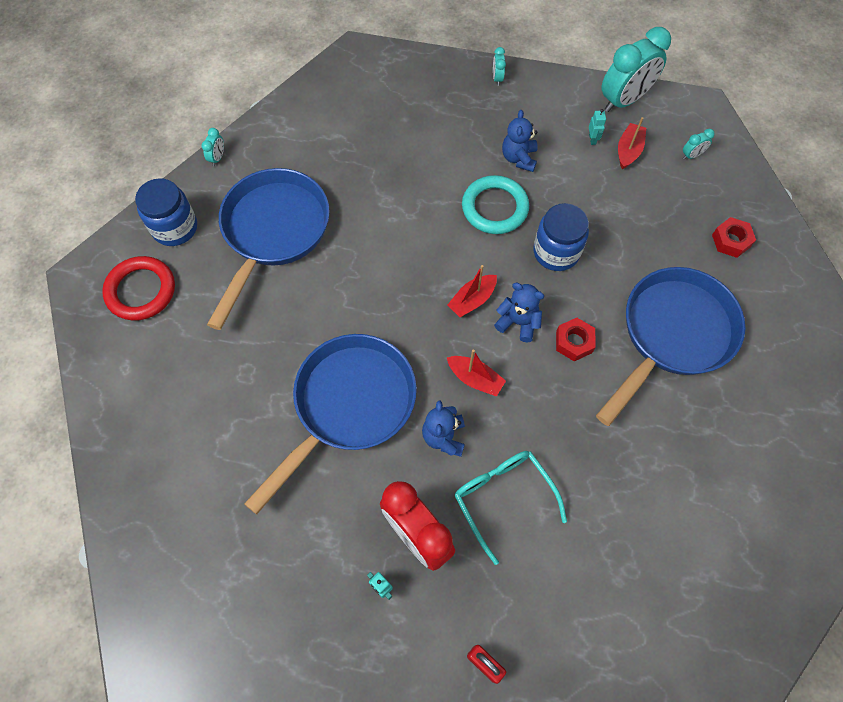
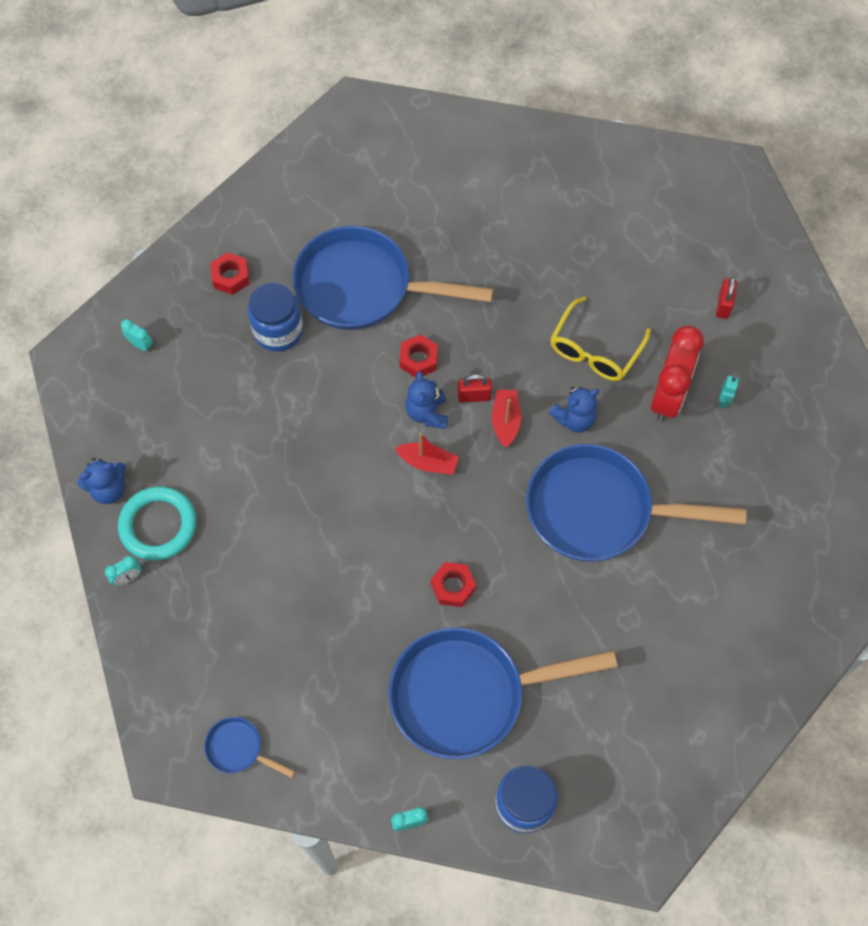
camera: 120 degrees left, 0 degrees up
red ring [102,256,175,321] -> none
turquoise glasses [454,451,567,565] -> yellow glasses [550,296,651,381]
turquoise ring [462,175,529,234] -> turquoise ring moved to [118,486,197,560]
blue teddy bear [502,110,538,172] -> blue teddy bear moved to [77,458,126,504]
blue jar [533,203,589,271] -> blue jar moved to [248,282,303,352]
turquoise robot [589,109,606,145] -> none
turquoise clock [602,27,671,112] -> none
red boat [618,117,646,169] -> none
none -> blue pan [204,717,295,778]
none -> red nut [431,562,476,607]
none -> red padlock [458,374,492,403]

